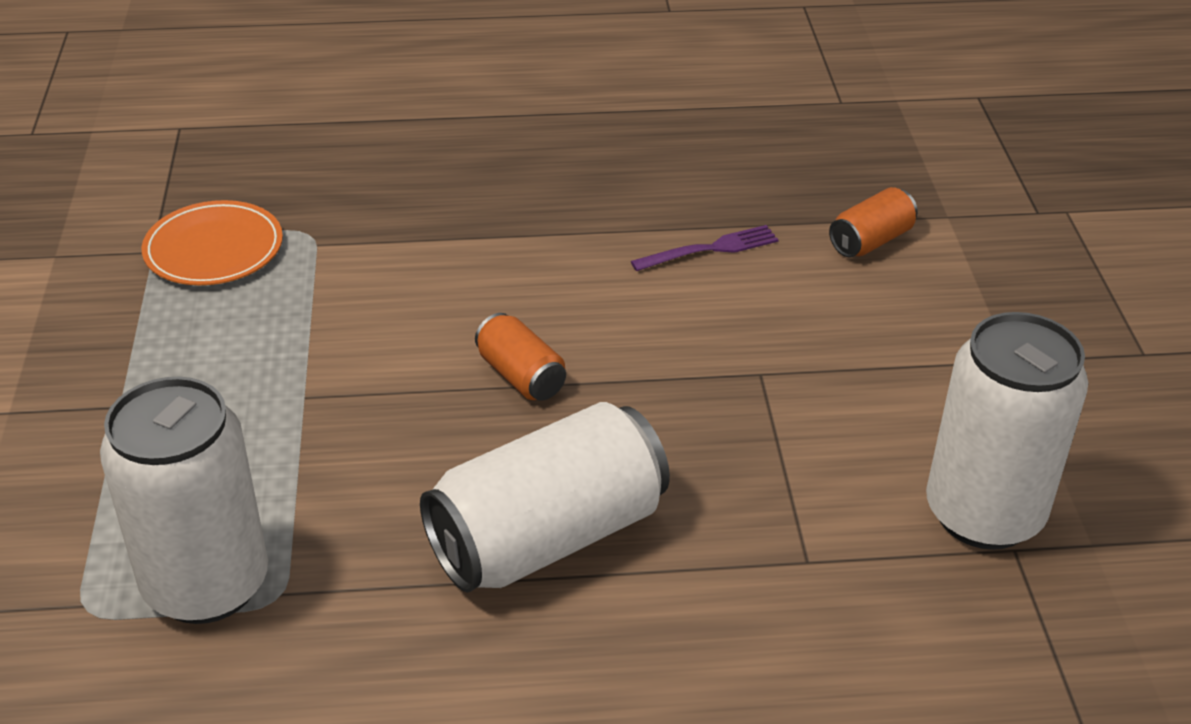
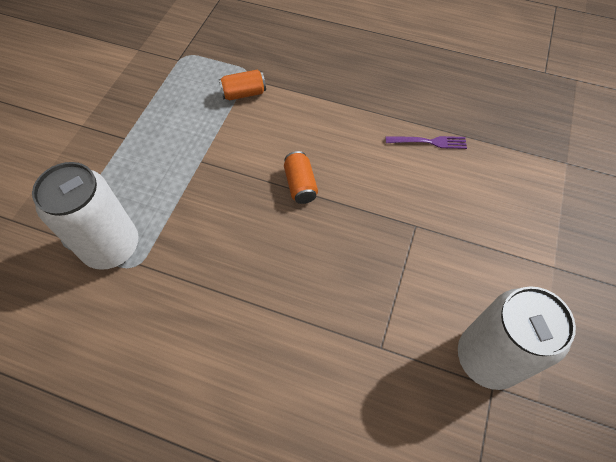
camera: 25 degrees right, 20 degrees up
orange plate [142,200,283,285] -> none
white can [420,402,670,593] -> none
orange can [829,187,918,258] -> orange can moved to [219,70,266,100]

